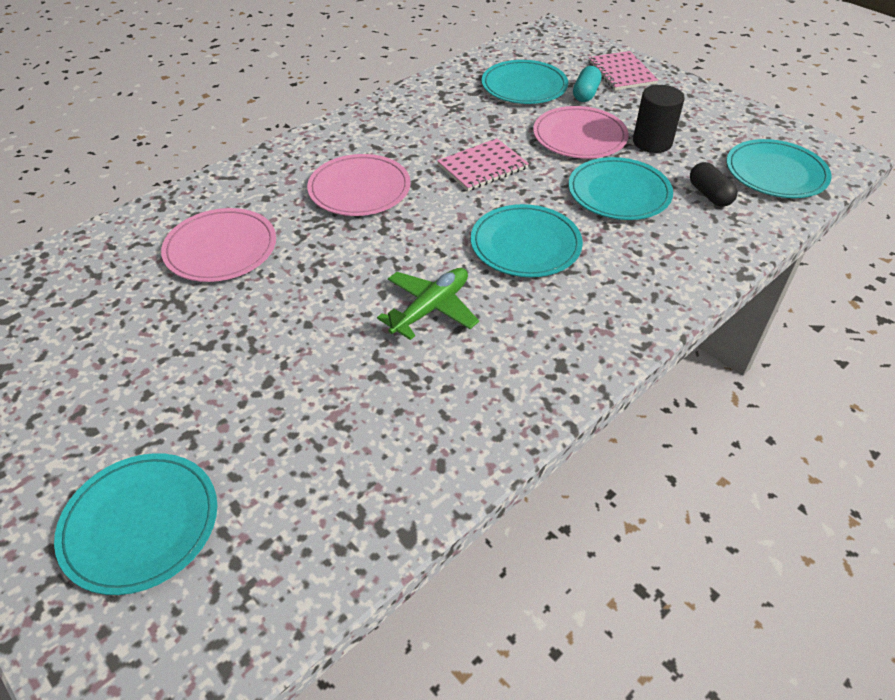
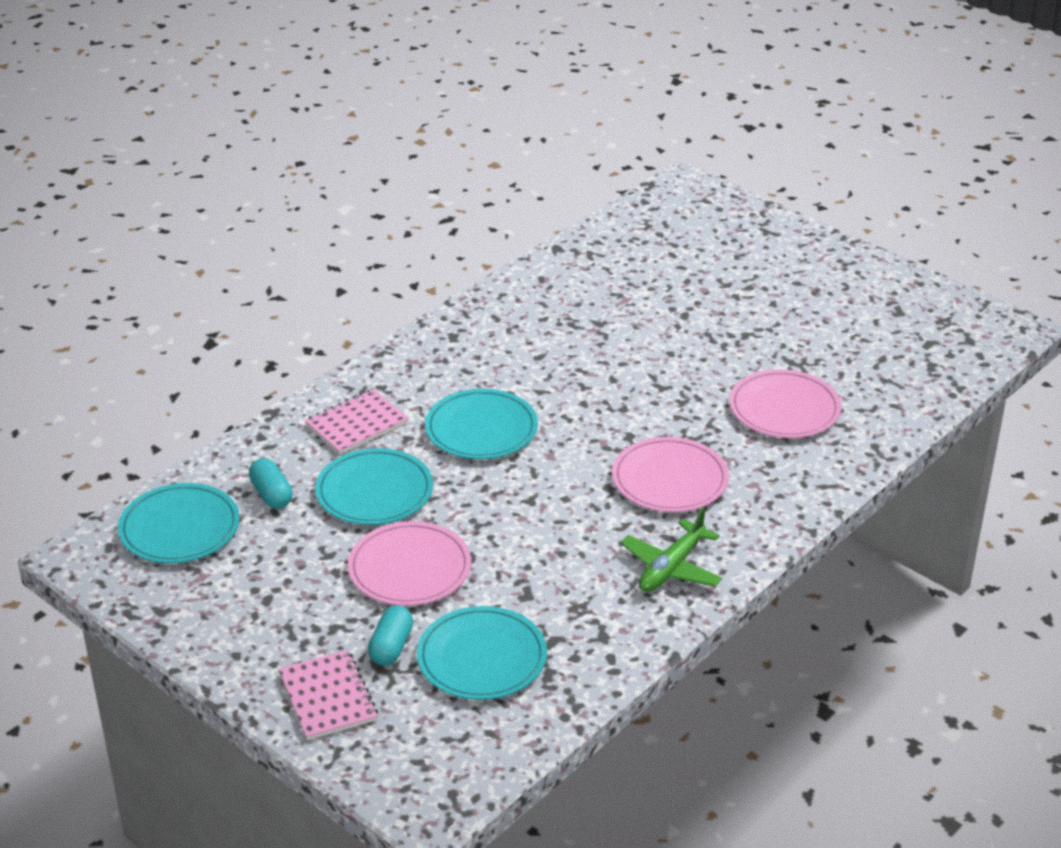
camera: 175 degrees right, 10 degrees down
turquoise plate [54,453,217,595] -> none
green plane [377,268,479,340] -> green plane moved to [621,507,722,592]
pink notebook [437,138,529,191] -> pink notebook moved to [305,389,409,455]
black cylinder [633,85,685,153] -> none
black capsule [690,162,738,207] -> turquoise capsule [249,458,293,509]

